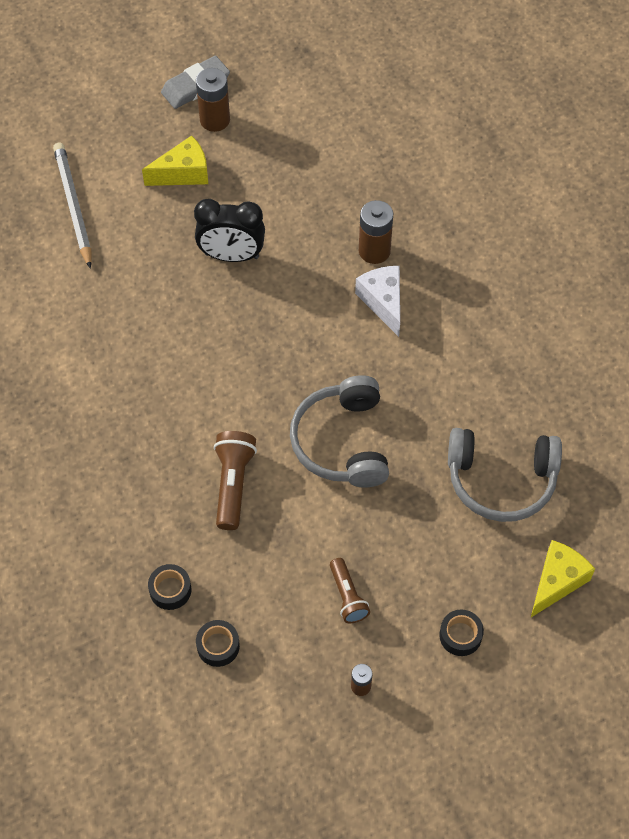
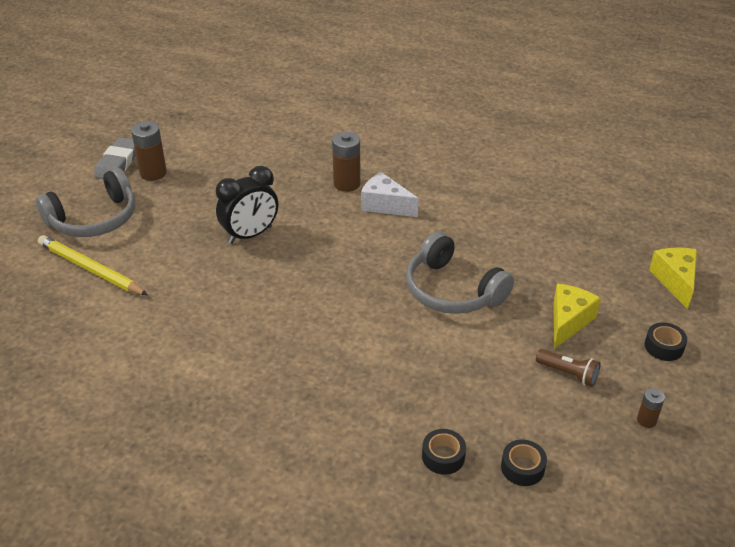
camera: 40 degrees left, 20 degrees down
grey pencil [53,143,91,269] -> yellow pencil [38,235,148,295]
yellow cheese [142,135,208,186] -> yellow cheese moved to [553,284,601,349]
brown flashlight [214,431,257,530] -> none
grey headphones [448,428,562,522] -> grey headphones moved to [36,168,135,237]

